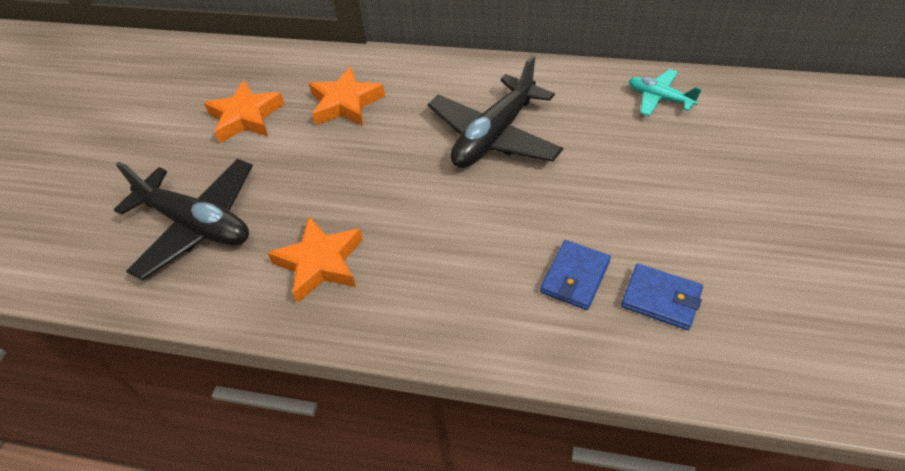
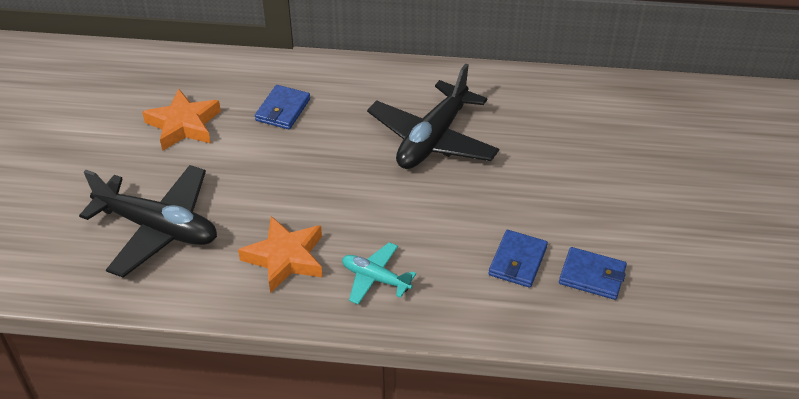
camera: 10 degrees left, 5 degrees down
orange star [309,67,385,126] -> blue wallet [255,85,310,129]
turquoise plane [629,69,702,116] -> turquoise plane moved to [342,242,416,305]

